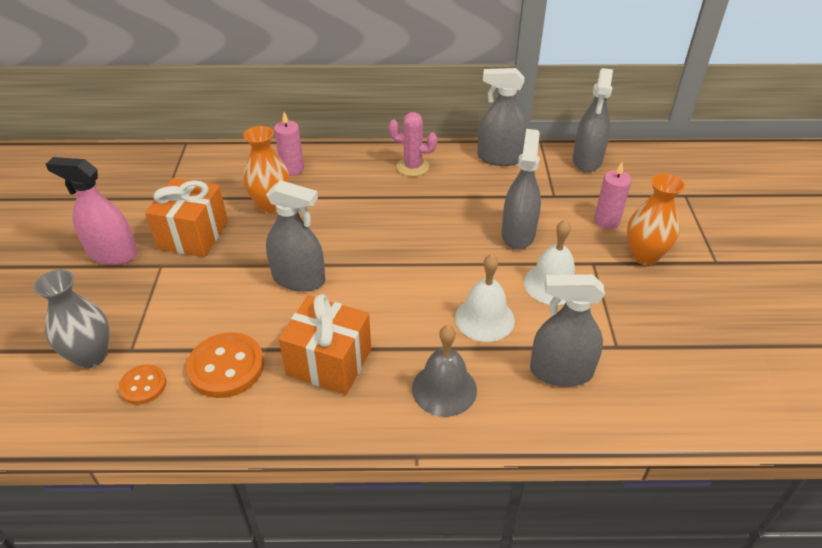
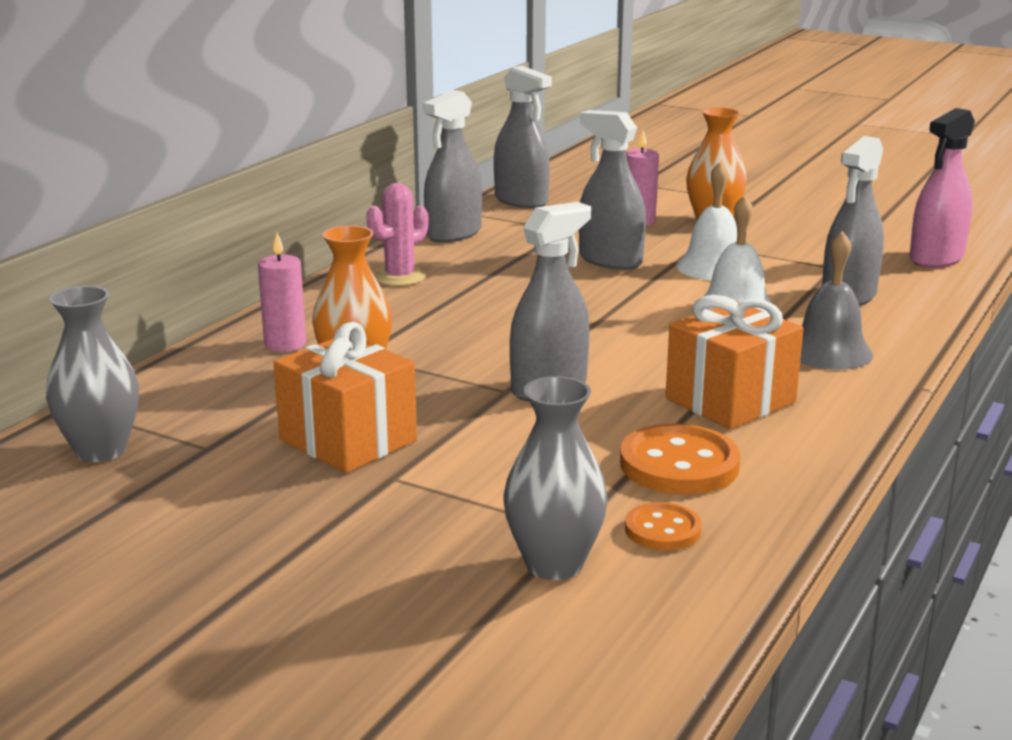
camera: 60 degrees left, 20 degrees down
pink spray bottle [46,157,138,265] -> pink spray bottle moved to [909,108,975,268]
none -> grey vase [46,286,139,462]

